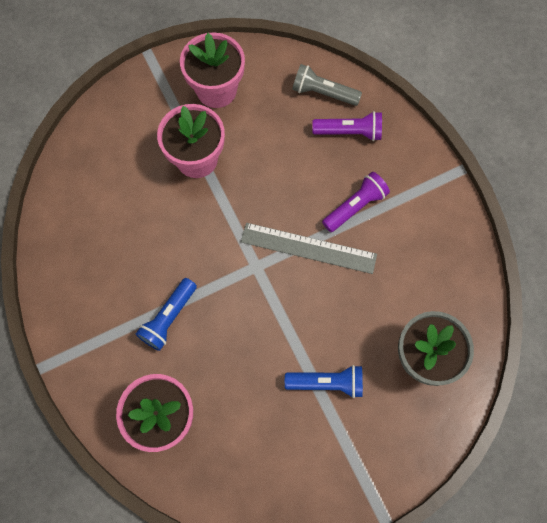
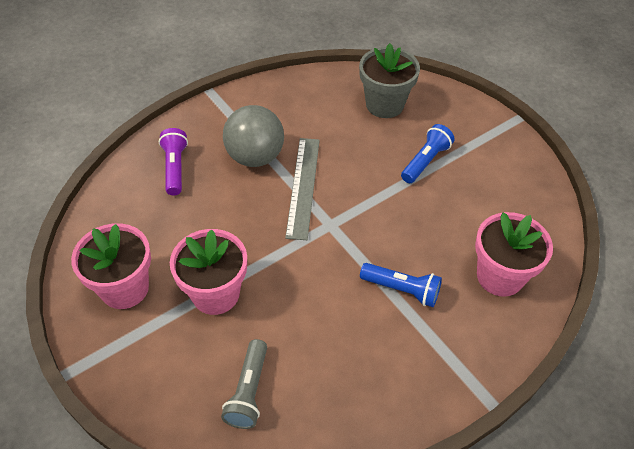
camera: 100 degrees left, 20 degrees down
blue flashlight [285,365,363,398] -> blue flashlight turned 45 degrees clockwise [401,124,455,183]
grey flashlight [292,64,362,106] -> grey flashlight moved to [221,339,267,429]
purple flashlight [322,172,390,232] -> grey ball [223,105,284,167]

